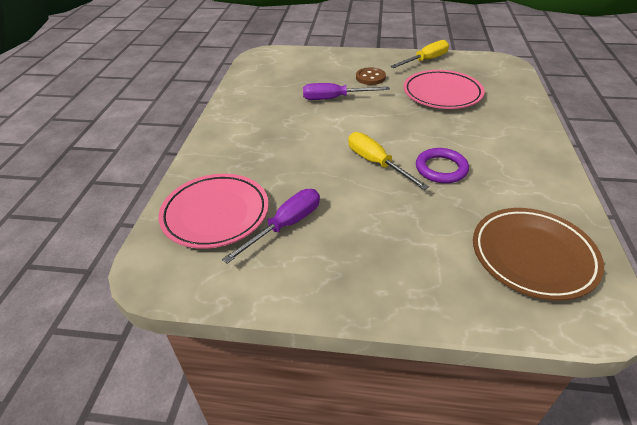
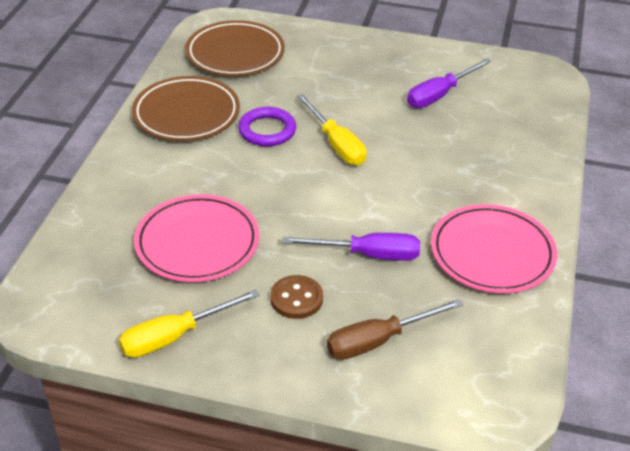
camera: 175 degrees left, 0 degrees up
pink plate [158,174,269,249] -> pink plate moved to [431,204,557,293]
none -> brown plate [132,76,240,141]
none -> brown screwdriver [327,299,463,360]

